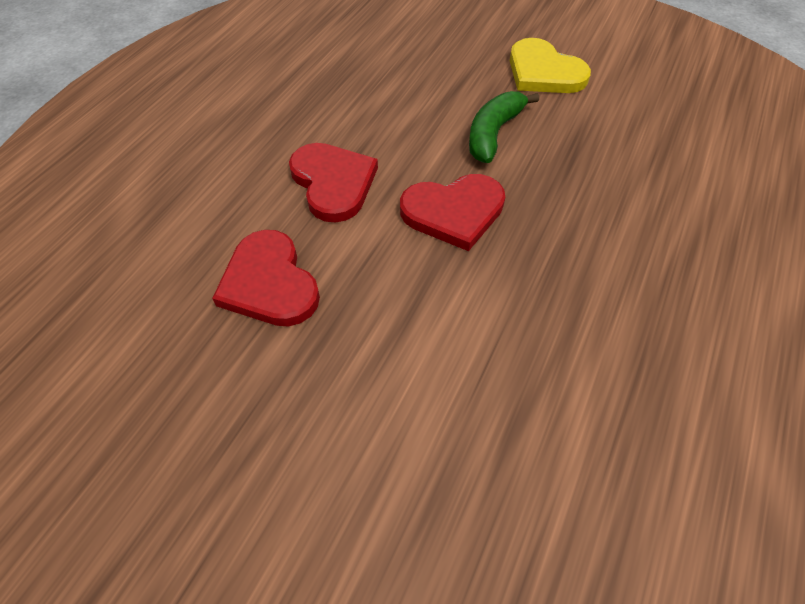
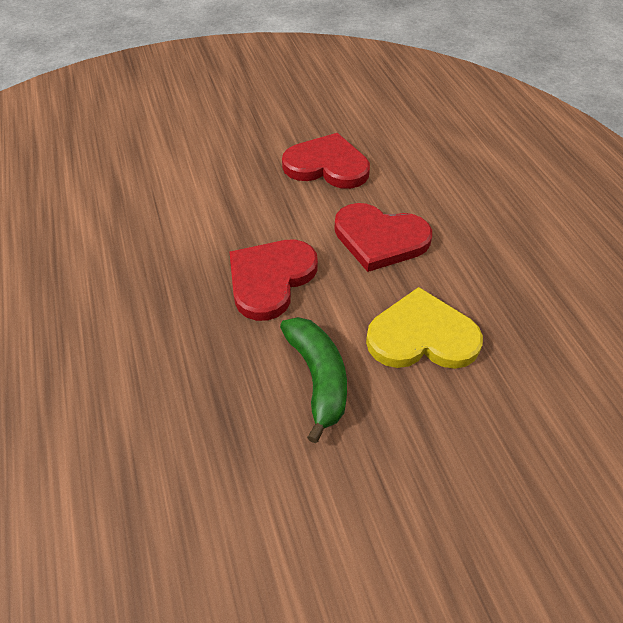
camera: 135 degrees right, 5 degrees down
yellow heart [510,38,591,93] -> yellow heart moved to [366,287,483,369]

